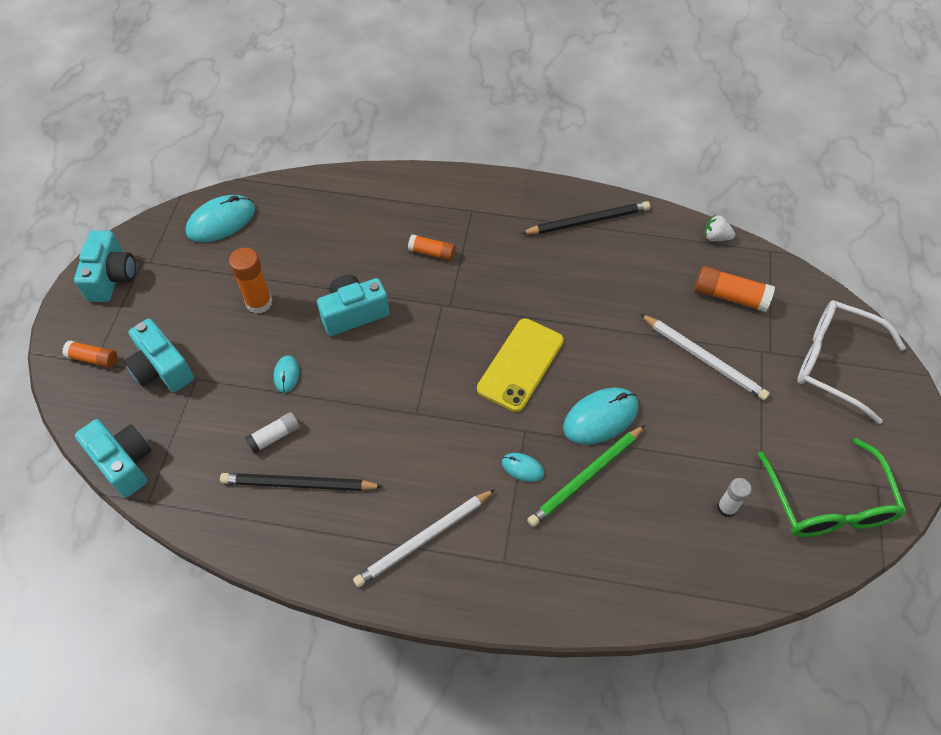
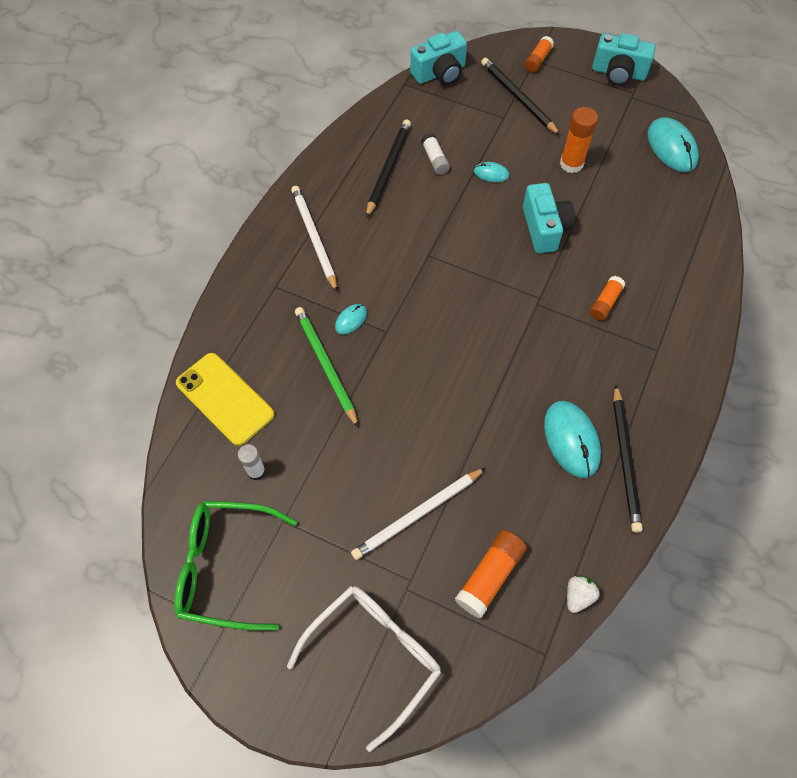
camera: 105 degrees right, 5 degrees up
turquoise camera [124,319,194,392] -> black pencil [481,58,560,135]
yellow phone [477,318,564,412] -> yellow phone moved to [176,353,274,446]
turquoise mouse [563,388,638,445] -> turquoise mouse moved to [544,401,601,478]

